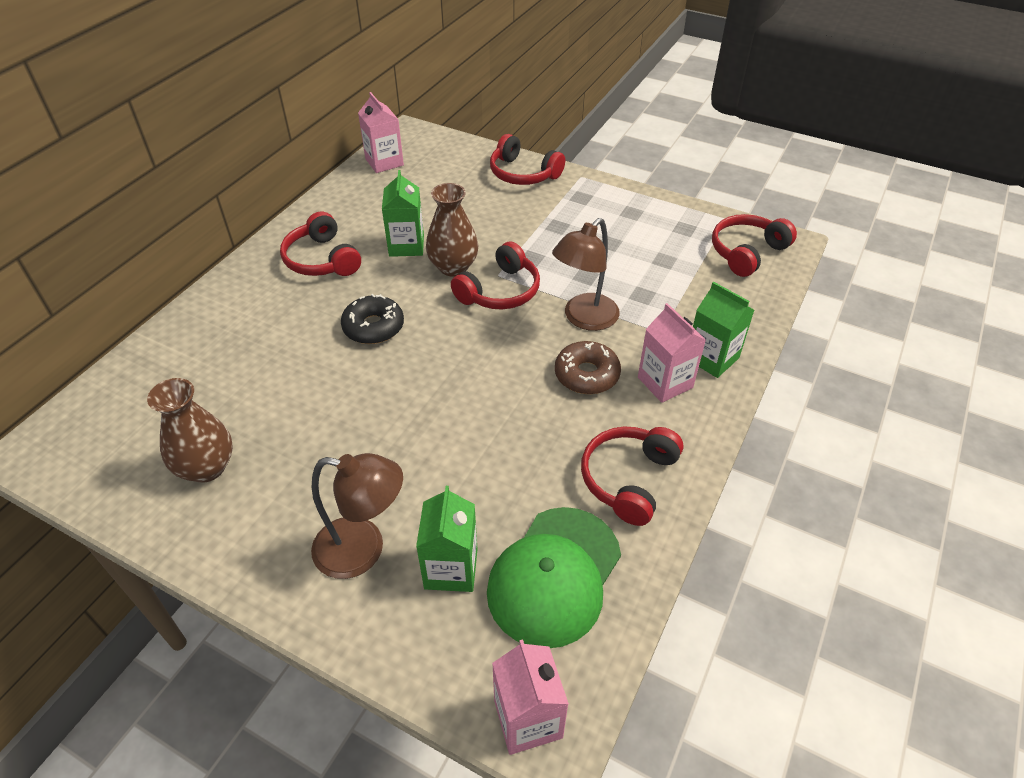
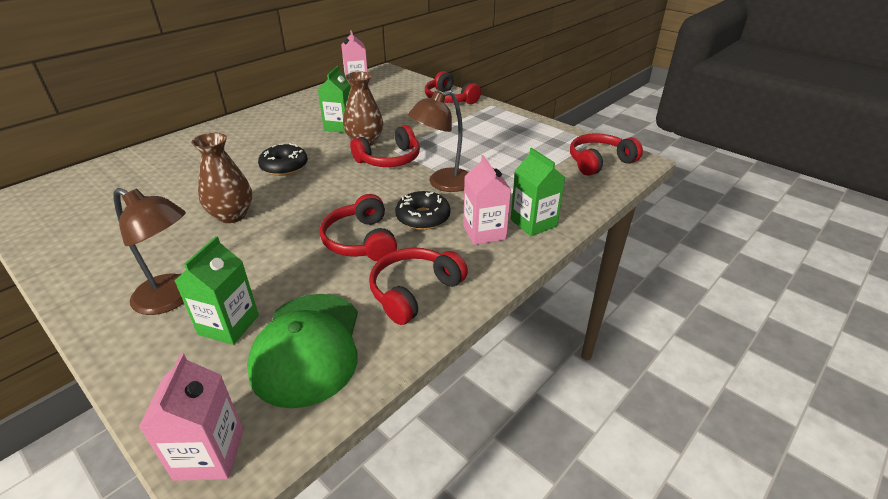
camera: 15 degrees right, 10 degrees down
brown vase [147,378,233,483] -> brown vase moved to [191,133,252,223]
red headphones [280,211,361,276] -> red headphones moved to [320,194,397,261]
green cap [487,507,621,648] -> green cap turned 45 degrees counterclockwise [247,294,358,408]
brown donut [555,341,621,394] -> black donut [395,191,451,230]

